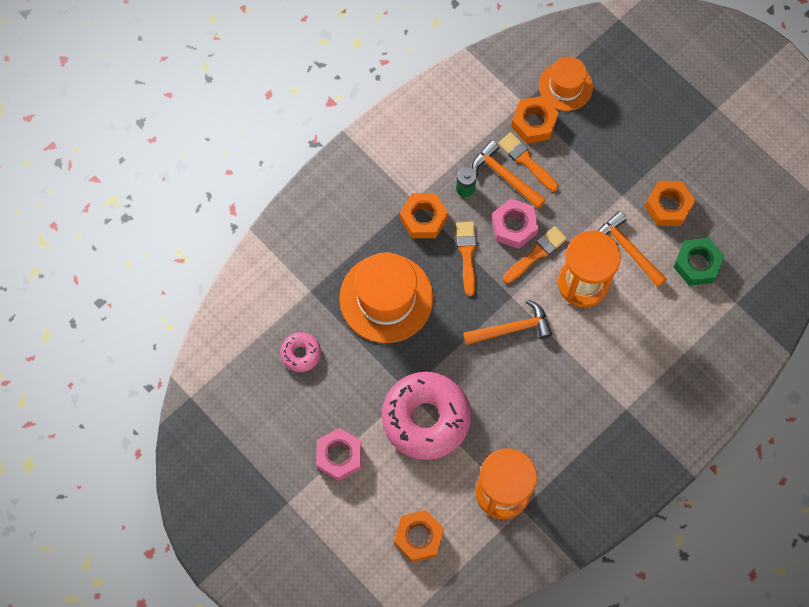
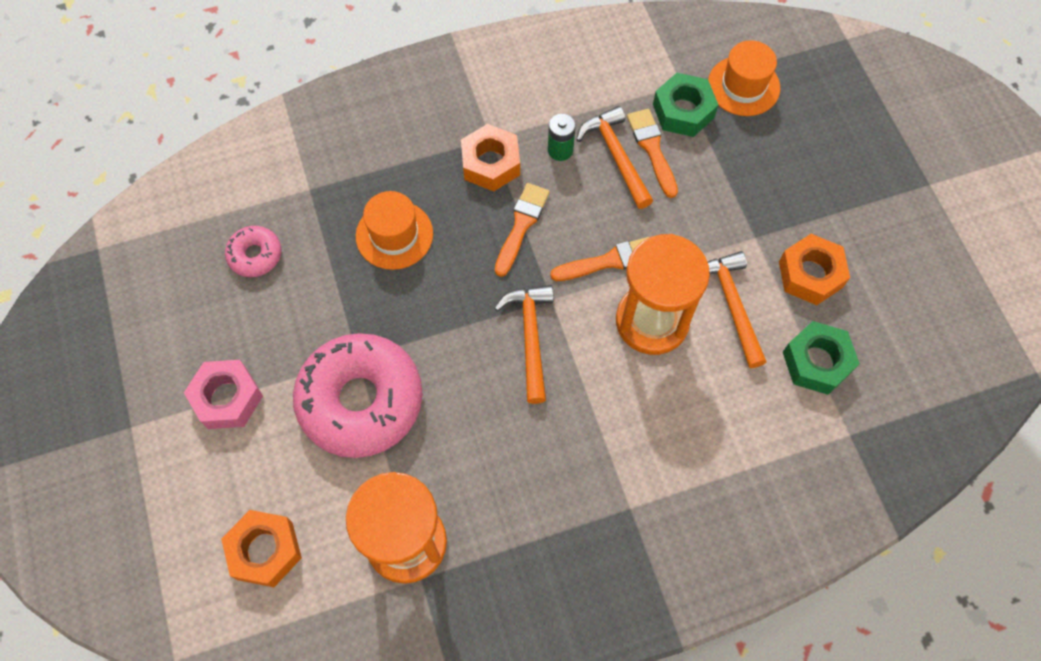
camera: 25 degrees right, 5 degrees down
orange hat [339,252,433,343] -> orange hat [356,191,433,270], size x0.61
orange hammer [463,299,552,345] -> orange hammer turned 105 degrees counterclockwise [495,285,554,404]
pink nut [492,198,538,249] -> none
orange nut [511,96,559,144] -> green nut [653,73,718,137]

